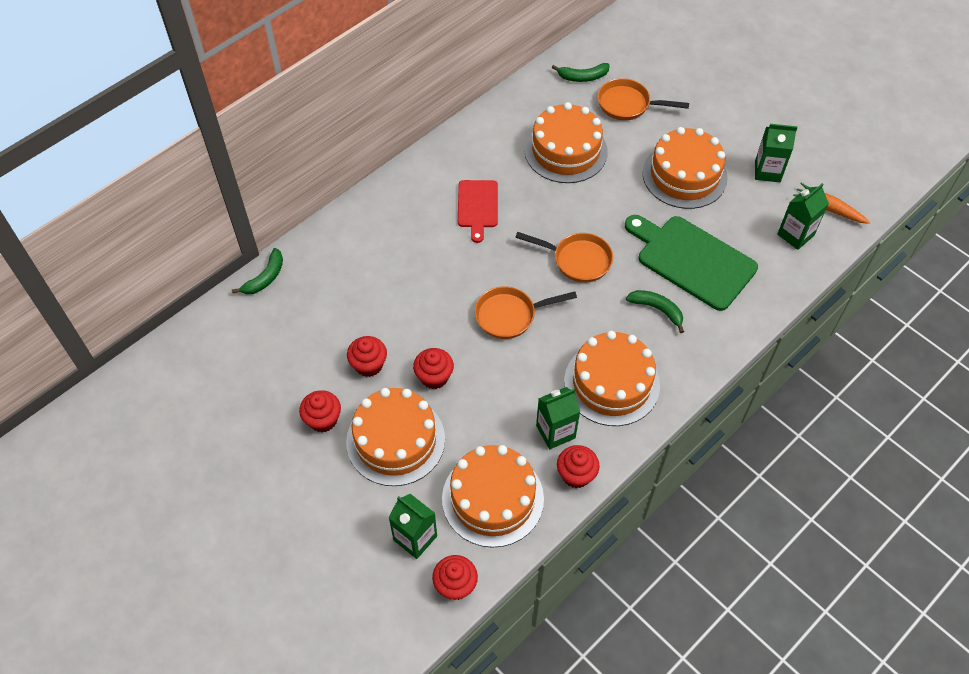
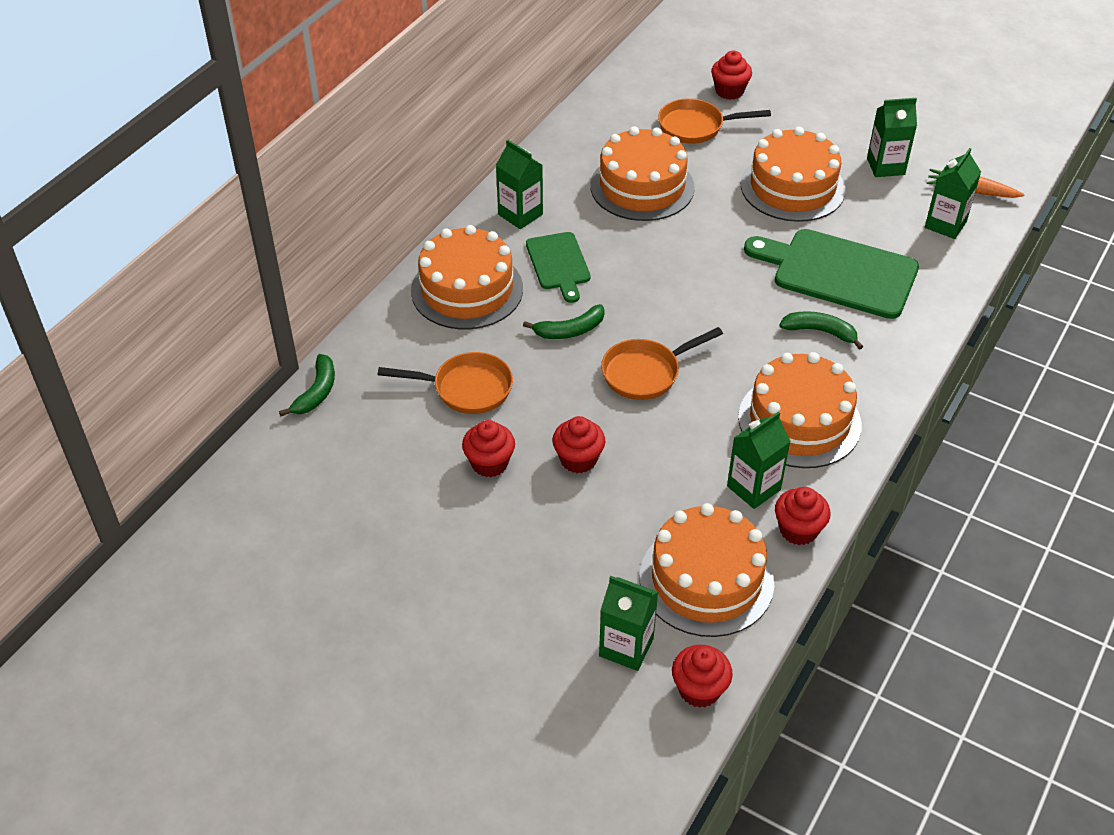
camera: 15 degrees left, 10 degrees down
red cupcake [299,390,341,432] -> red cupcake moved to [711,51,752,100]
orange cake [346,388,445,486] -> orange cake moved to [411,225,523,329]
red cutting board [458,180,498,243] -> green cutting board [526,232,591,303]
orange pan [515,232,613,283] -> orange pan moved to [378,352,513,414]
green banana [552,63,609,82] -> green banana moved to [523,304,605,339]
none -> green carton [496,140,543,229]

